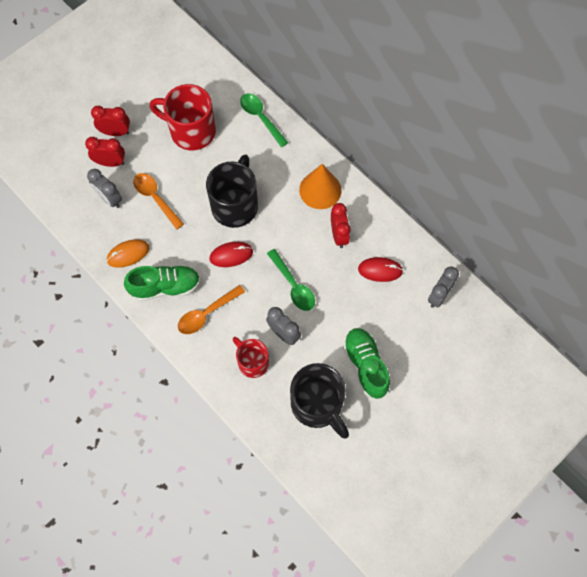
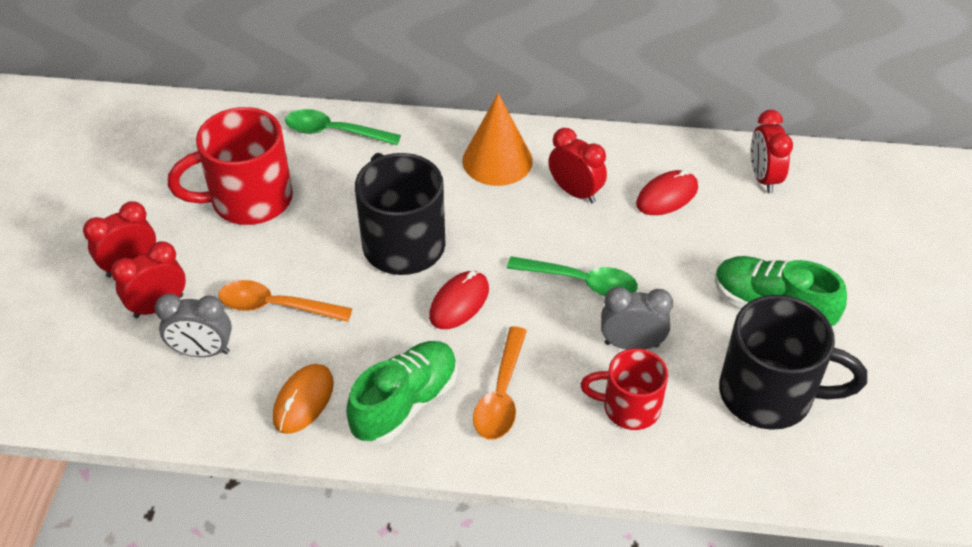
camera: 40 degrees left, 20 degrees down
grey clock [428,266,459,308] -> red clock [751,110,793,193]

